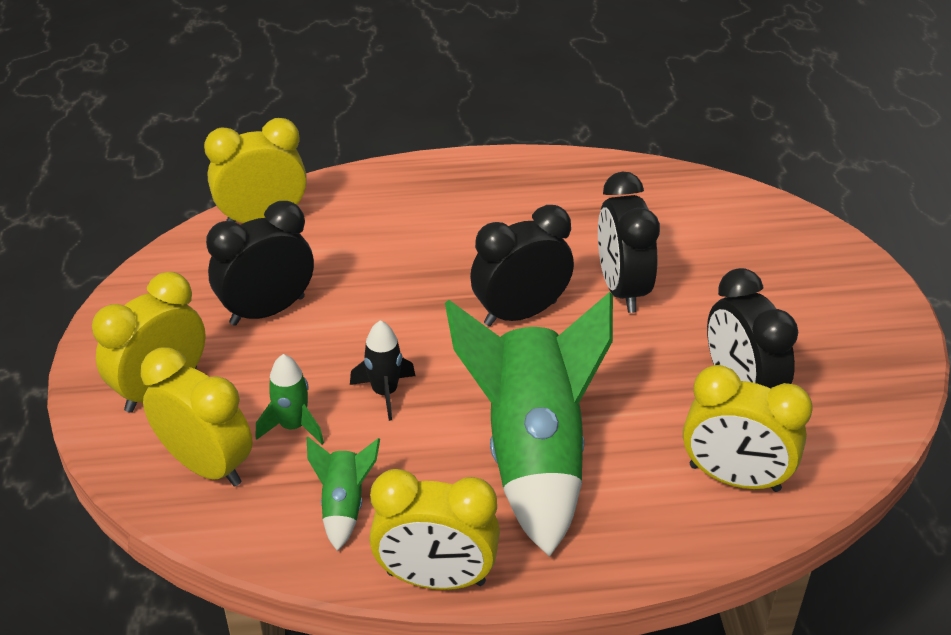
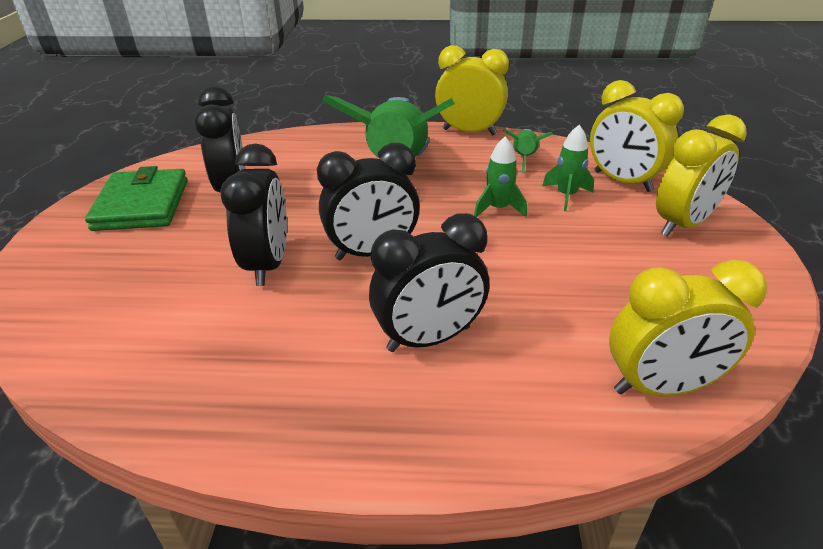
camera: 170 degrees left, 5 degrees down
black clock [206,201,314,326] -> black clock moved to [369,213,489,352]
black rocket [350,320,415,421] -> green rocket [474,136,527,217]
yellow clock [683,365,813,492] -> none
none -> green wallet [85,166,188,231]

